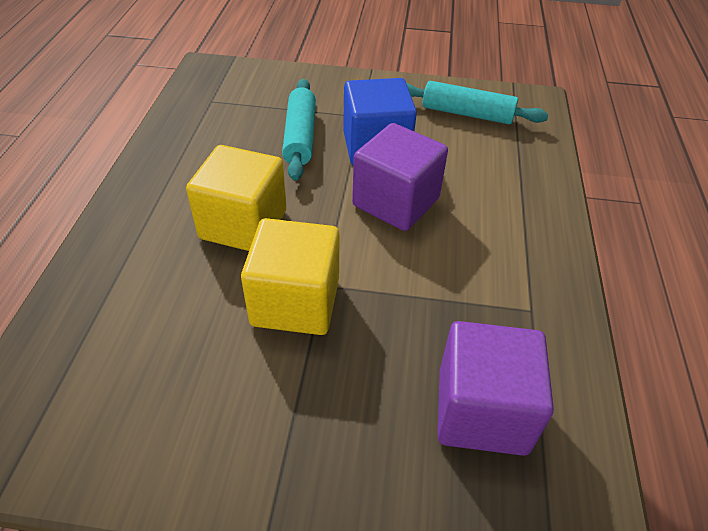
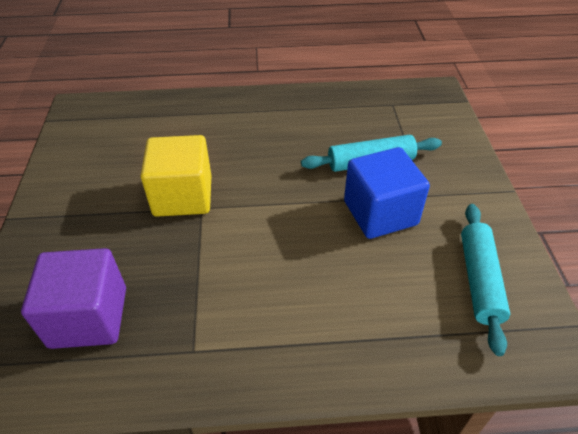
camera: 80 degrees right, 0 degrees up
yellow cube [186,145,287,251] -> none
purple cube [352,123,448,231] -> none

